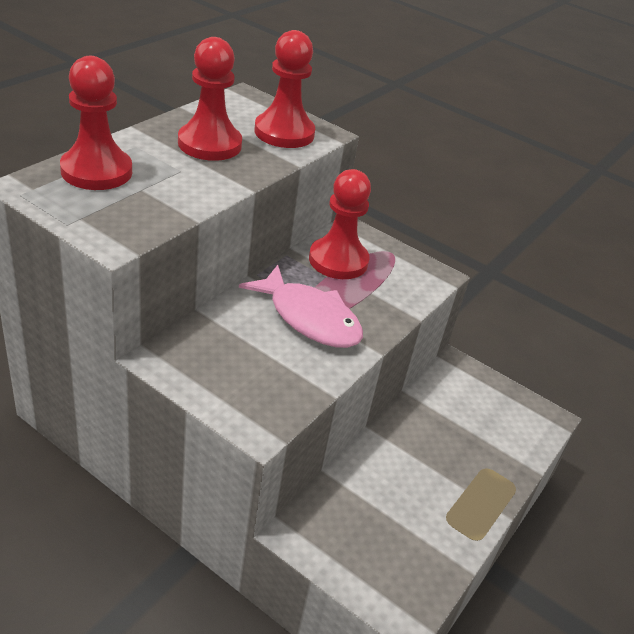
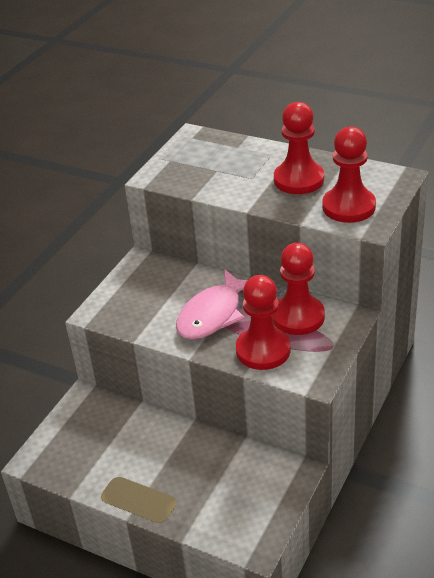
camera: 90 degrees right, 0 degrees up
red pawn [60,56,132,190] -> red pawn moved to [236,275,291,370]

